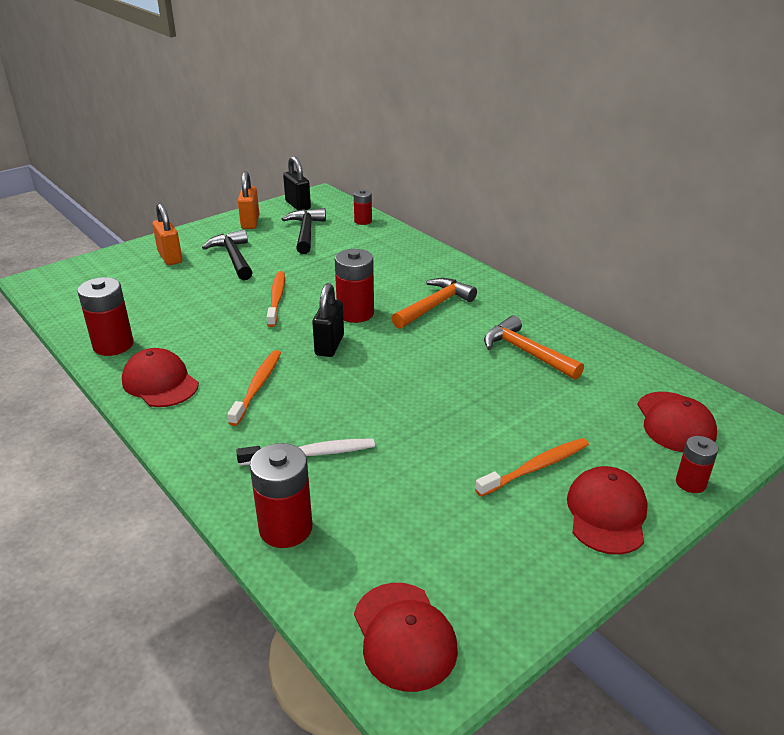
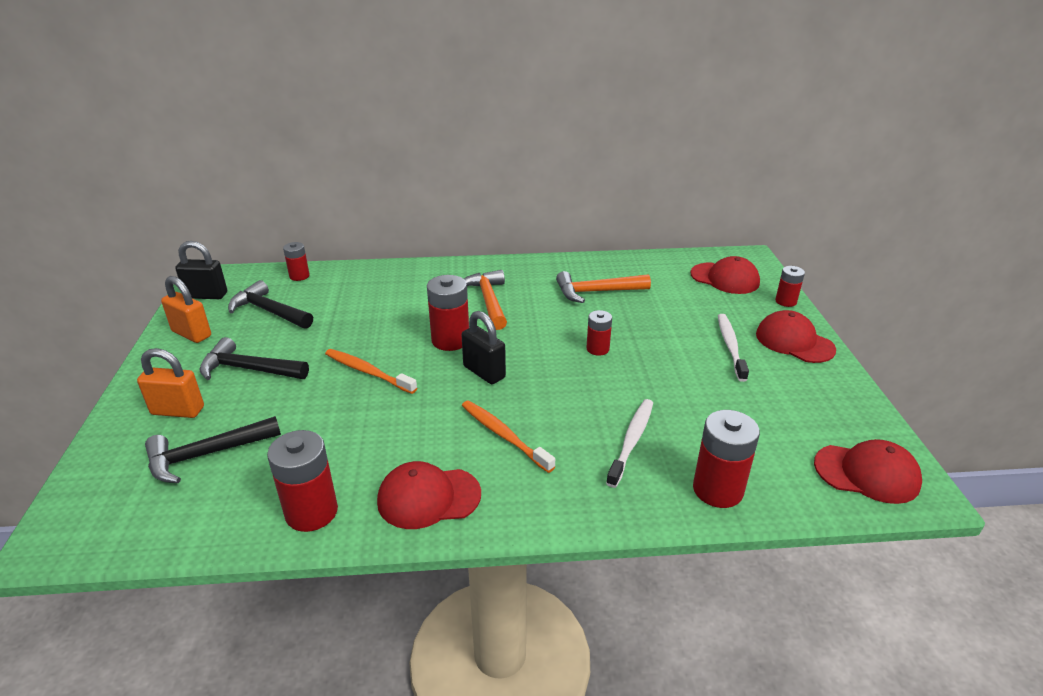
camera: 55 degrees left, 0 degrees up
orange toothbrush [475,438,589,497] -> white toothbrush [718,314,749,382]
none -> black hammer [145,416,281,483]
none -> red battery [586,310,612,356]

